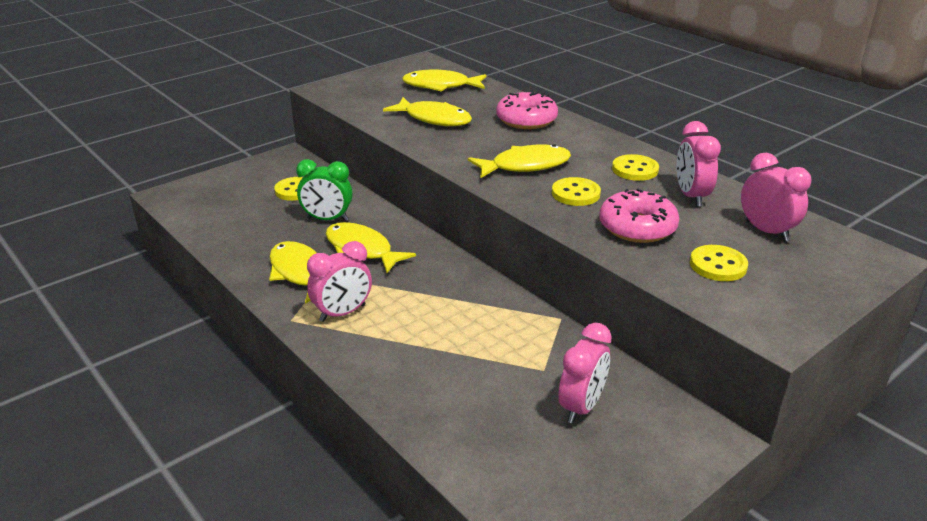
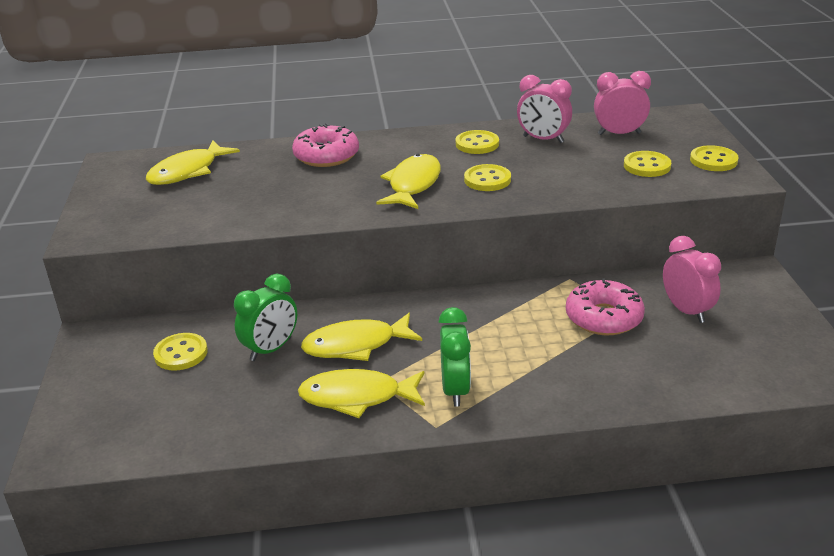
camera: 55 degrees left, 0 degrees up
pink clock [307,241,372,322] -> green clock [439,307,471,407]
yellow fish [383,97,472,126] -> none
pink donut [599,189,680,243] -> pink donut moved to [566,278,645,335]
none -> yellow button [690,145,739,171]

